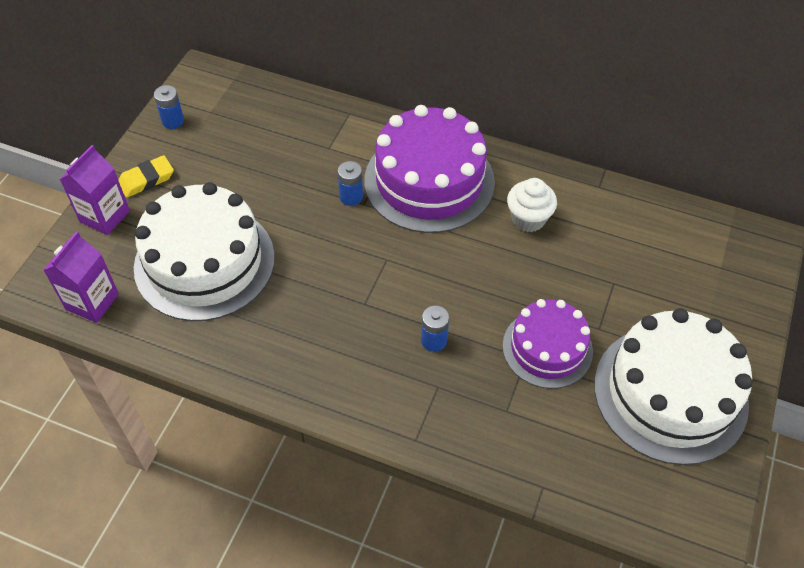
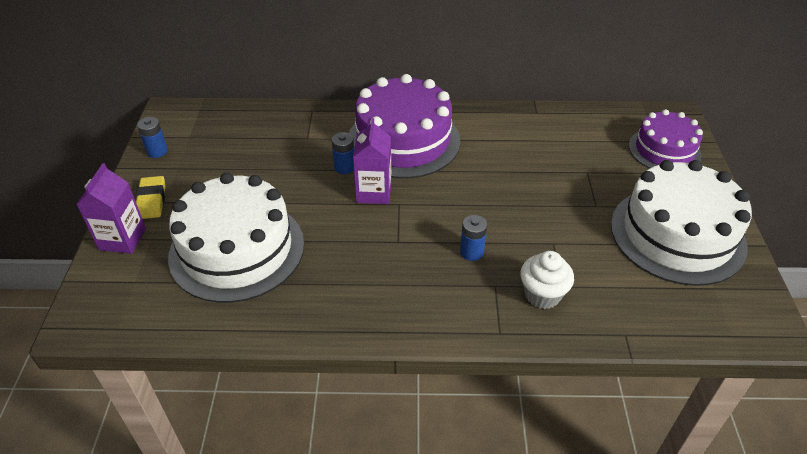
camera: 20 degrees left, 10 degrees down
purple carton [43,231,119,323] -> purple carton moved to [353,118,392,204]
yellow eraser [118,155,174,198] -> yellow eraser turned 45 degrees counterclockwise [136,176,165,219]
purple cake [503,299,593,389] -> purple cake moved to [629,109,703,169]
white cupcake [507,178,557,232] -> white cupcake moved to [520,251,574,309]

